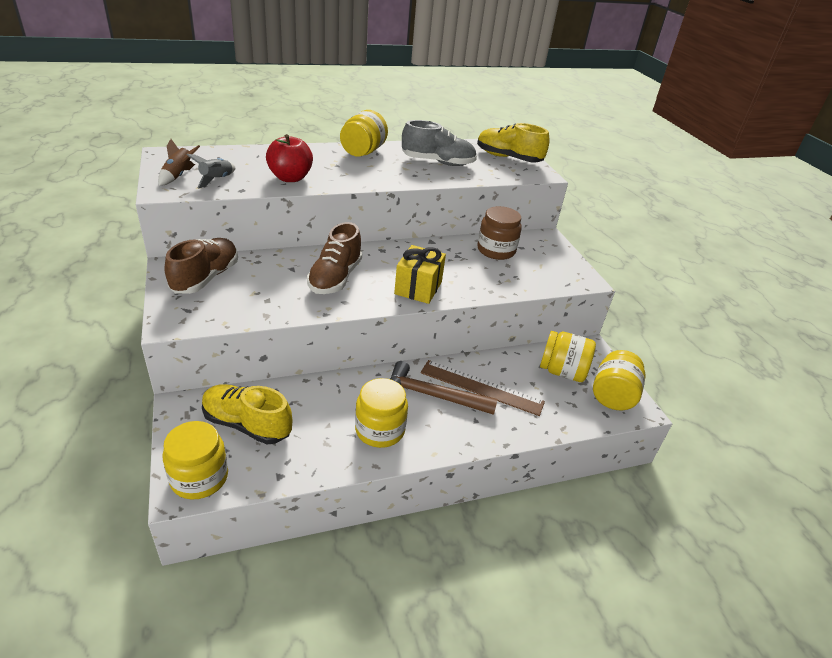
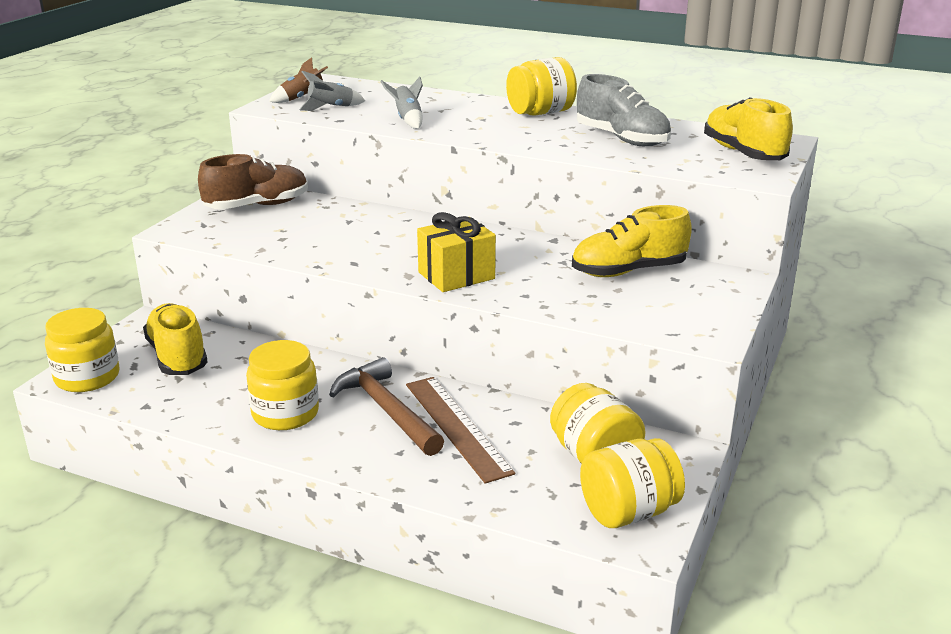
camera: 45 degrees right, 10 degrees down
red apple [266,134,313,182] -> grey rocket [380,77,423,129]
brown shoe [307,222,362,294] -> none
brown jar [477,206,522,260] -> yellow shoe [572,205,692,277]

